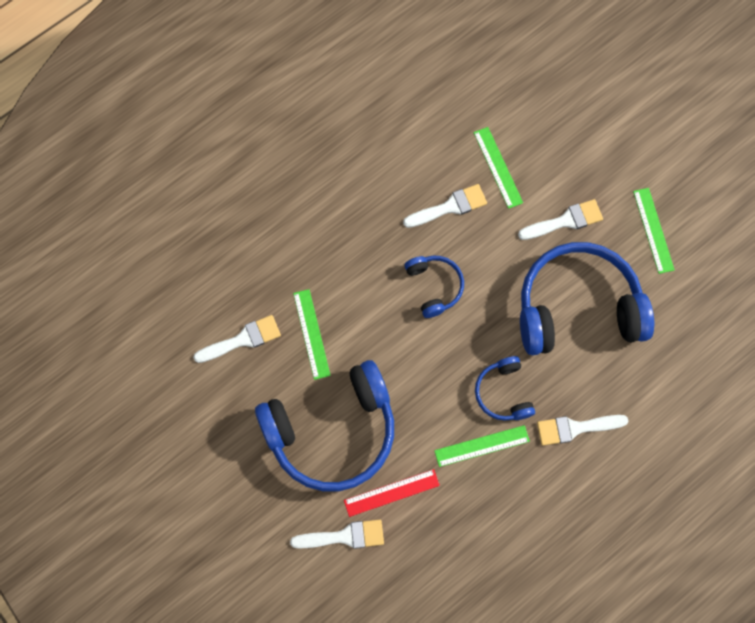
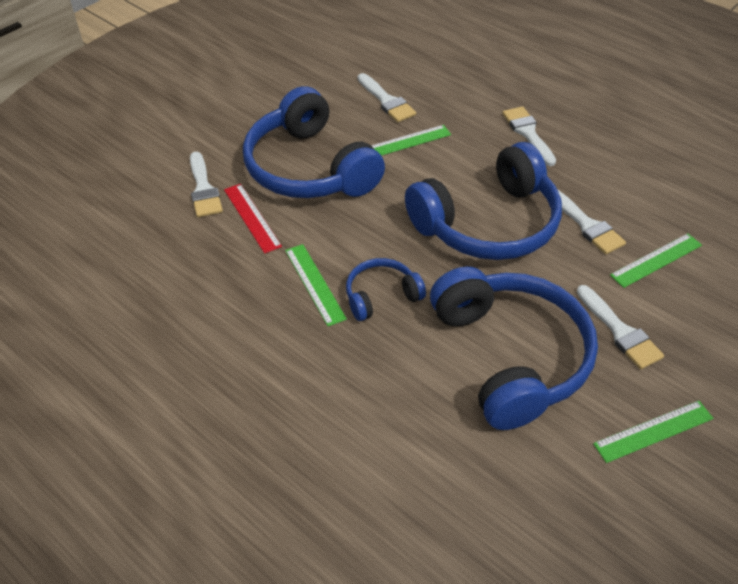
camera: 80 degrees right, 25 degrees down
blue headphones [404,256,464,318] -> blue headphones [405,142,562,260], size x2.07
white brush [537,415,628,446] -> white brush moved to [502,106,556,166]

